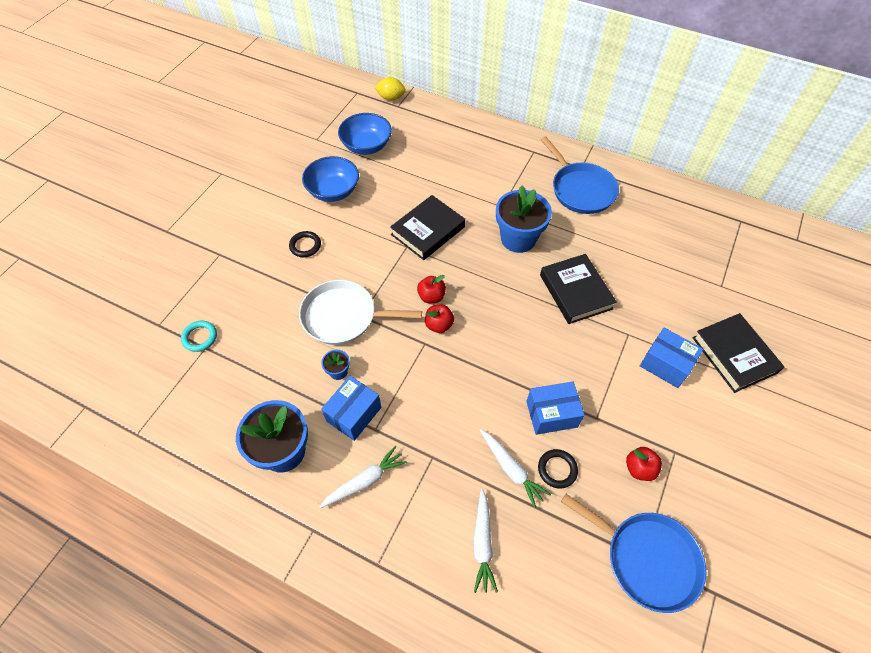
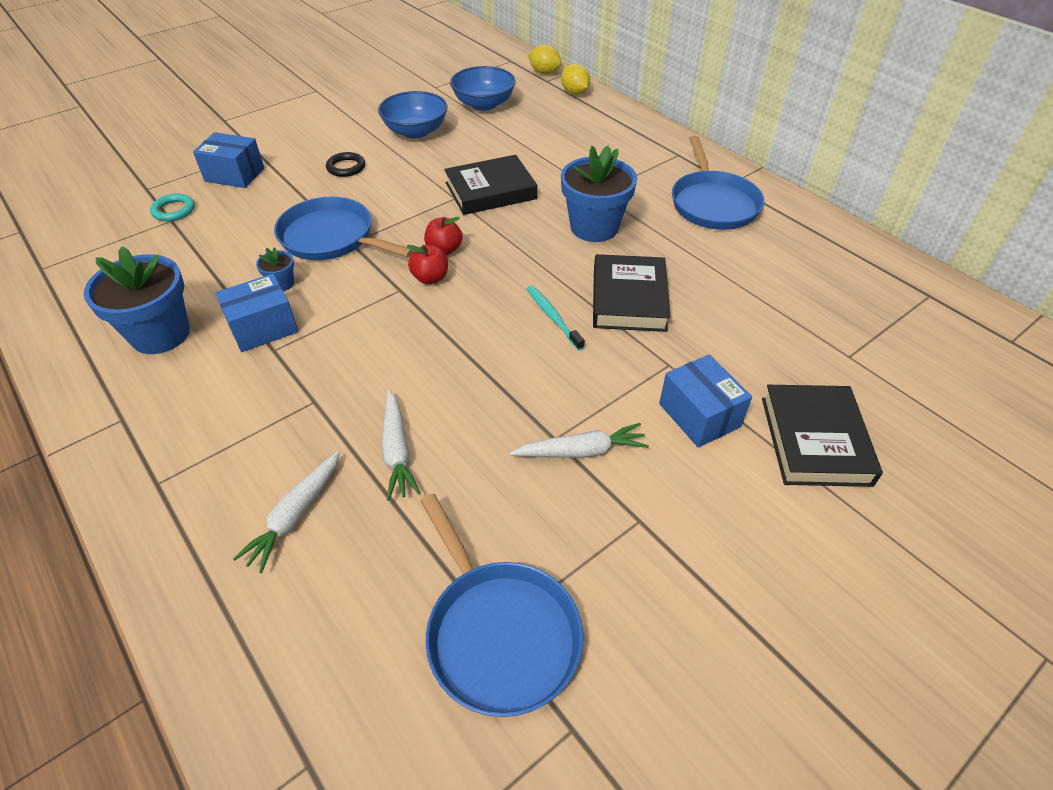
camera: 25 degrees right, 10 degrees down
white pan [299,280,422,345] -> blue pan [274,197,414,260]
white carrot [320,446,407,508] -> white carrot moved to [510,423,649,458]
blue box [526,381,585,435] -> blue box moved to [193,132,264,188]
black ring [538,449,578,488] -> none
red apple [626,447,662,481] -> none
none -> turquoise toothbrush [527,286,585,350]
none -> yellow lemon [561,64,590,95]

